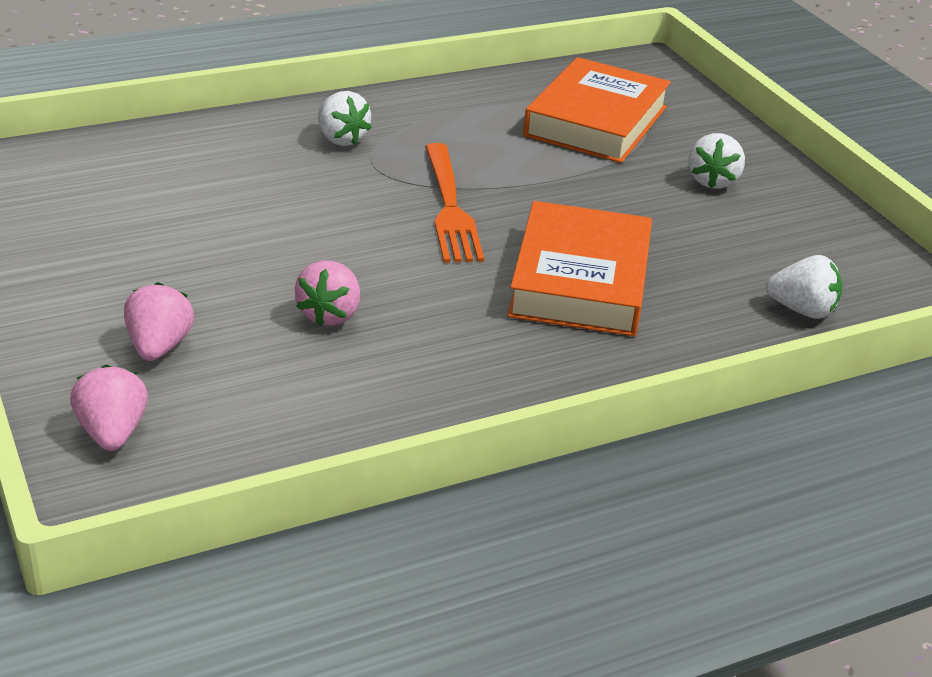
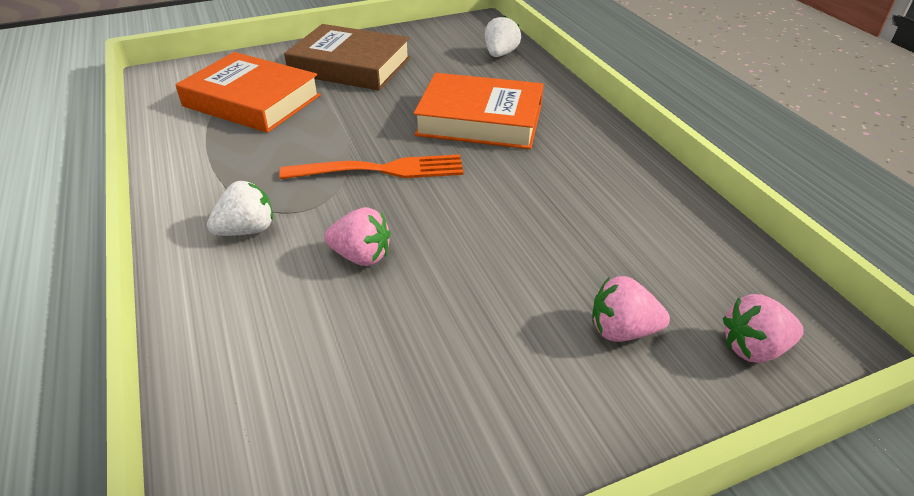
camera: 85 degrees left, 5 degrees up
pink strawberry [295,260,360,326] -> pink strawberry moved to [324,207,391,266]
white strawberry [688,133,745,189] -> brown book [284,24,411,90]

